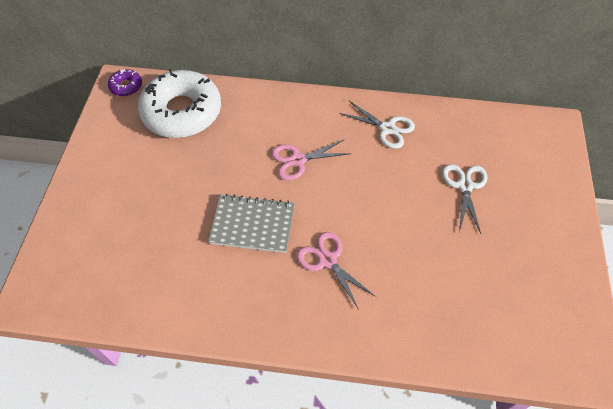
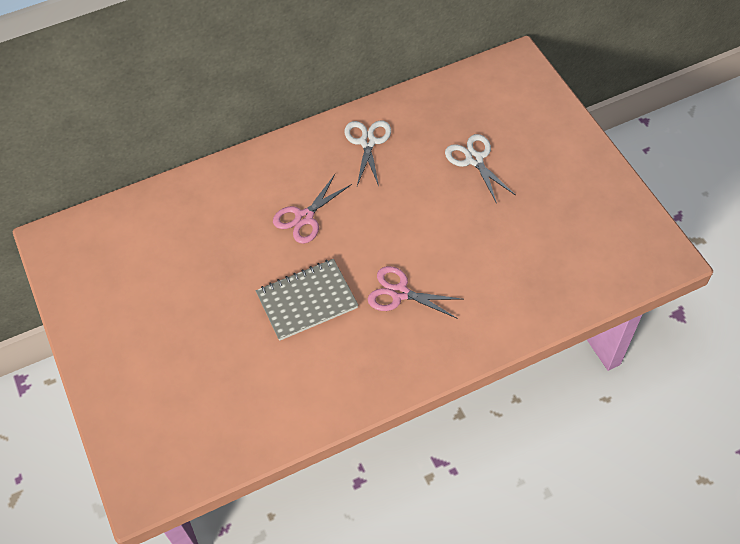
camera: 30 degrees left, 0 degrees up
purple donut [108,69,142,96] -> none
white donut [138,69,221,138] -> none
white scissors [339,101,415,149] -> white scissors turned 90 degrees counterclockwise [345,121,391,186]

